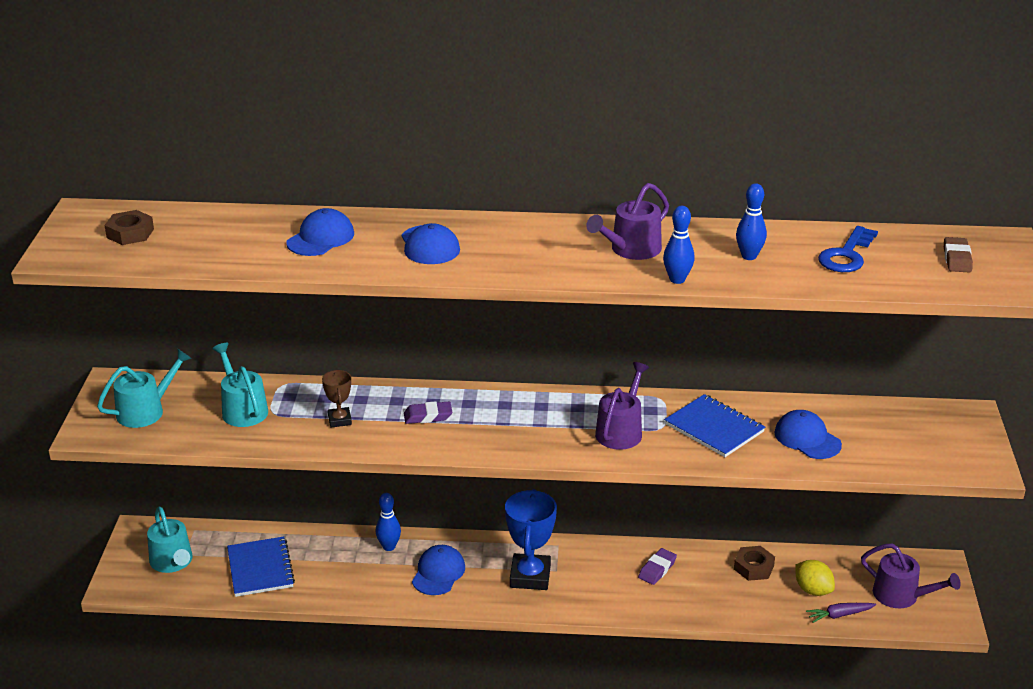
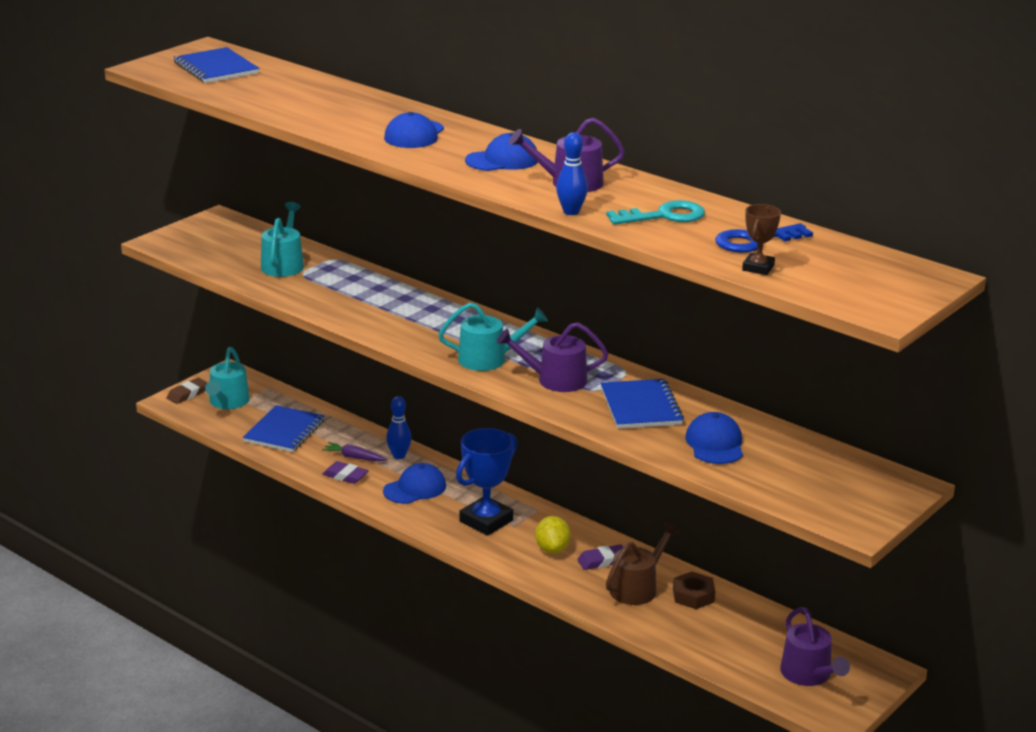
camera: 35 degrees right, 5 degrees down
turquoise watering can [97,349,192,428] -> turquoise watering can moved to [438,302,548,371]
brown nut [104,210,154,245] -> blue notebook [174,47,259,83]
blue cap [286,208,354,256] -> blue cap moved to [465,132,538,171]
brown trophy [322,370,352,428] -> brown trophy moved to [742,204,781,275]
purple eraser [404,401,452,424] -> purple eraser moved to [322,461,369,484]
purple watering can [595,362,649,450] -> purple watering can turned 150 degrees counterclockwise [497,322,608,392]
blue bowling pin [736,183,767,260] -> turquoise key [606,200,705,225]
yellow lemon [795,560,835,596] -> yellow lemon moved to [535,516,571,554]
purple carrot [806,603,876,623] -> purple carrot moved to [322,442,387,461]
brown eraser [944,237,973,273] -> brown eraser moved to [167,378,208,404]
none -> brown watering can [606,522,679,605]

